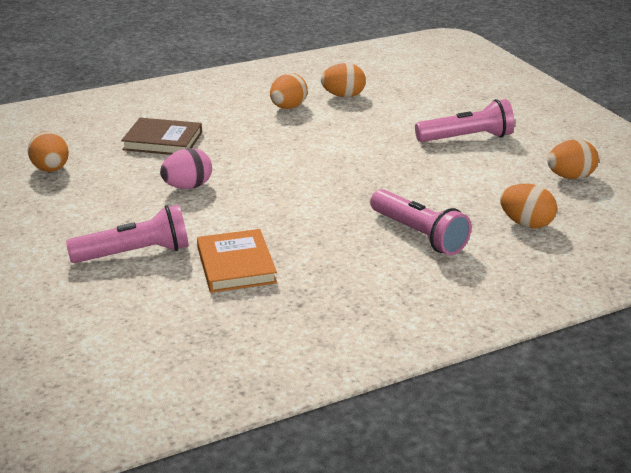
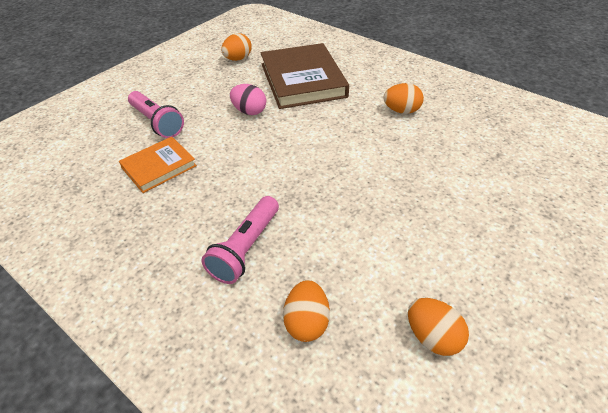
camera: 65 degrees right, 15 degrees up
brown book [121,118,202,155] -> brown book [261,43,349,109], size x1.78
orange egg [321,63,366,97] -> none
pink flashlight [415,99,514,142] -> none

